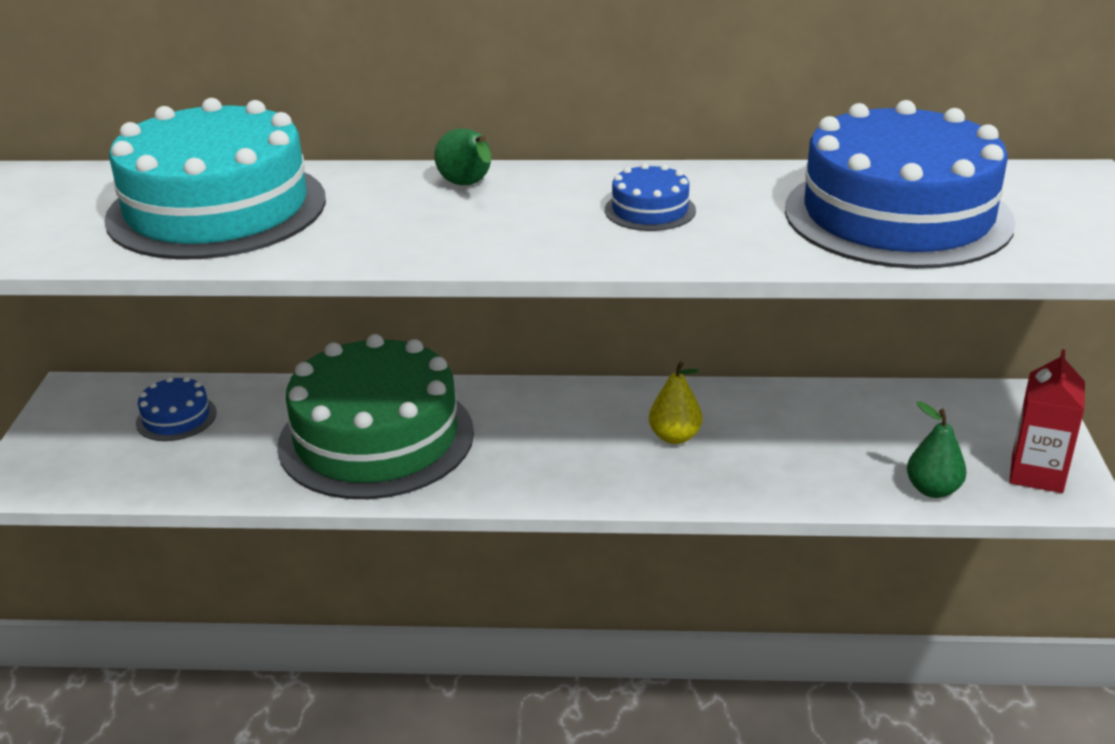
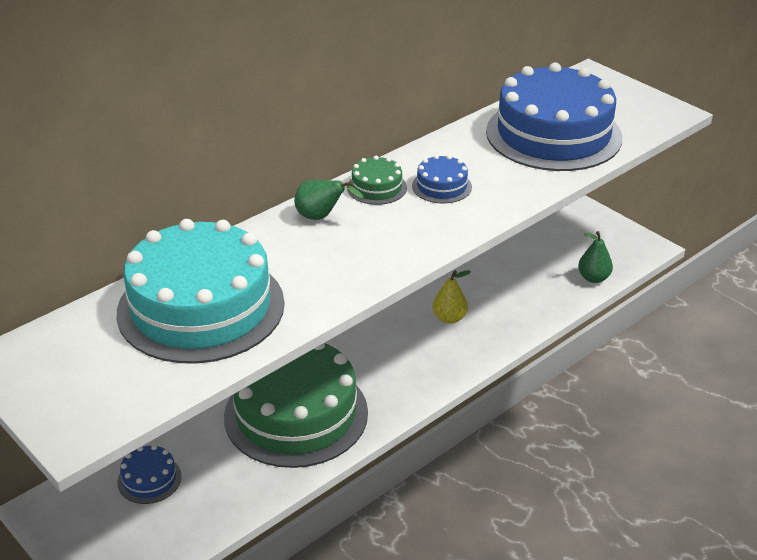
camera: 45 degrees left, 5 degrees up
red carton [1009,349,1085,493] -> none
none -> green cake [347,156,407,205]

